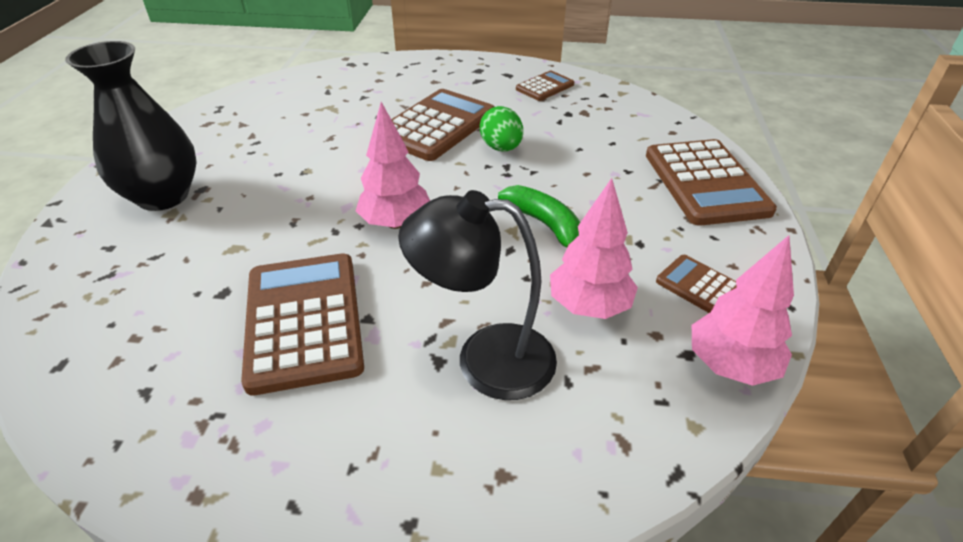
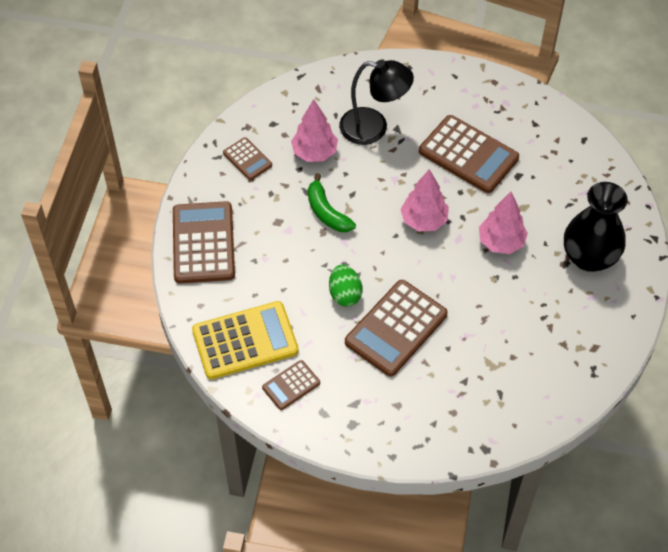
camera: 175 degrees left, 15 degrees up
brown calculator [241,253,364,395] -> brown calculator turned 45 degrees counterclockwise [419,115,519,193]
pink tree [692,235,794,386] -> pink tree moved to [479,192,528,254]
none -> yellow calculator [192,301,299,379]

